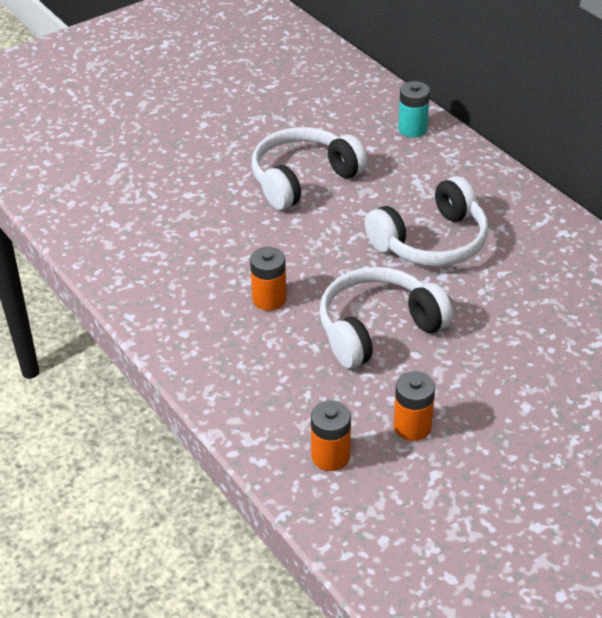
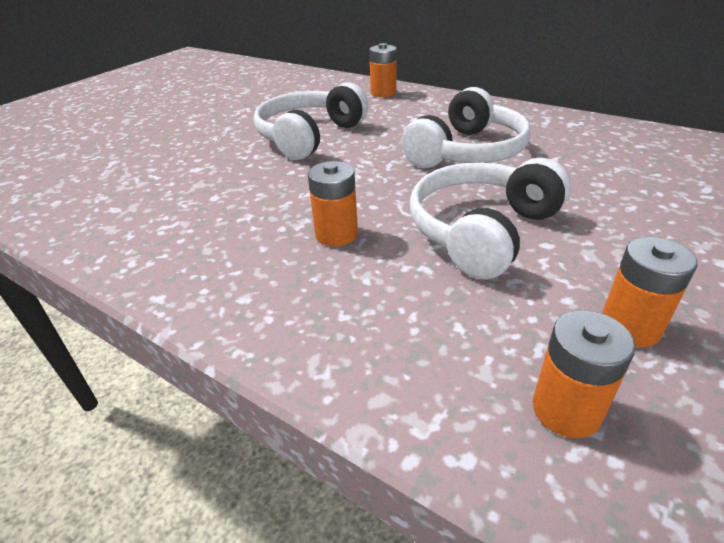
camera: 20 degrees left, 5 degrees down
turquoise battery [398,81,430,138] -> orange battery [369,43,397,97]

